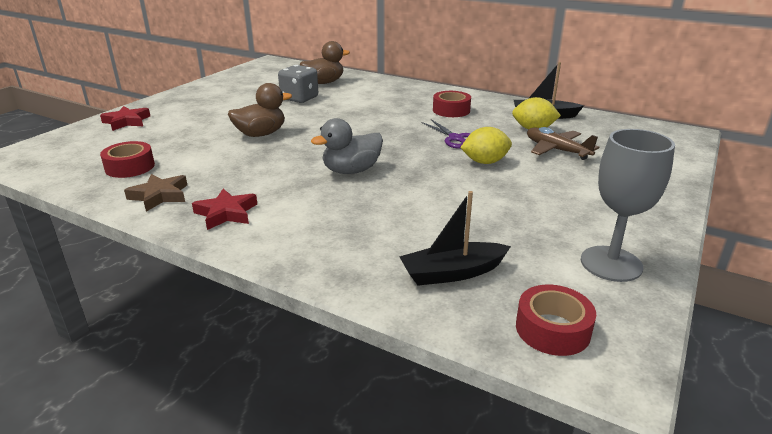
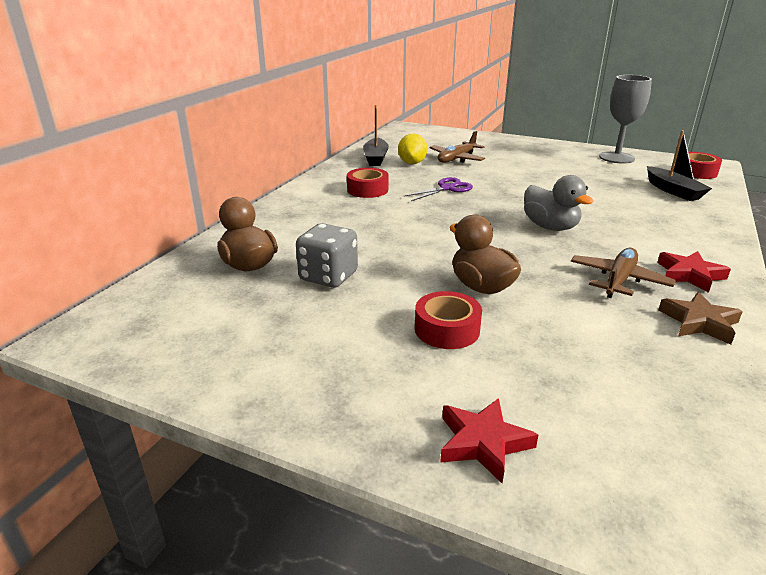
camera: 95 degrees left, 0 degrees up
red tape [100,141,155,178] -> red tape moved to [415,291,482,349]
yellow lemon [460,127,512,164] -> none
none -> brown plane [571,248,676,298]

